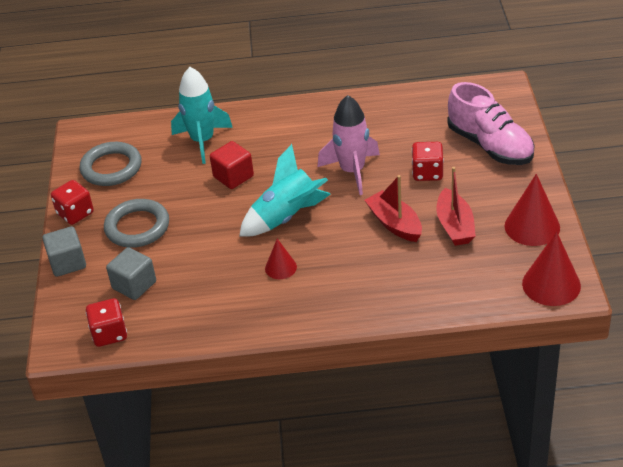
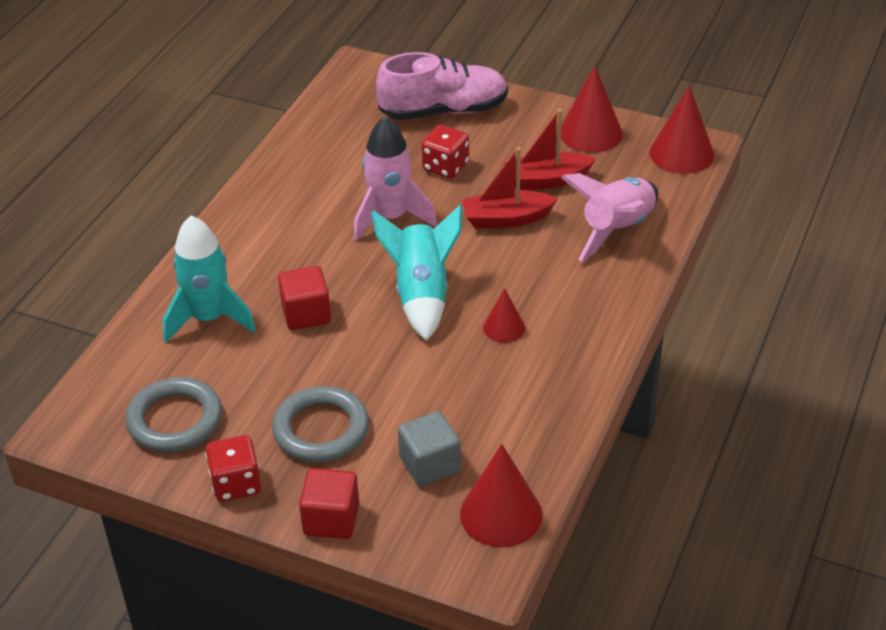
camera: 65 degrees left, 0 degrees up
grey cube [42,226,86,277] -> red cube [299,468,359,539]
red dice [86,298,127,347] -> red cone [460,444,542,547]
red boat [436,167,476,246] -> red boat turned 150 degrees clockwise [504,109,596,190]
none -> pink rocket [561,173,658,262]

